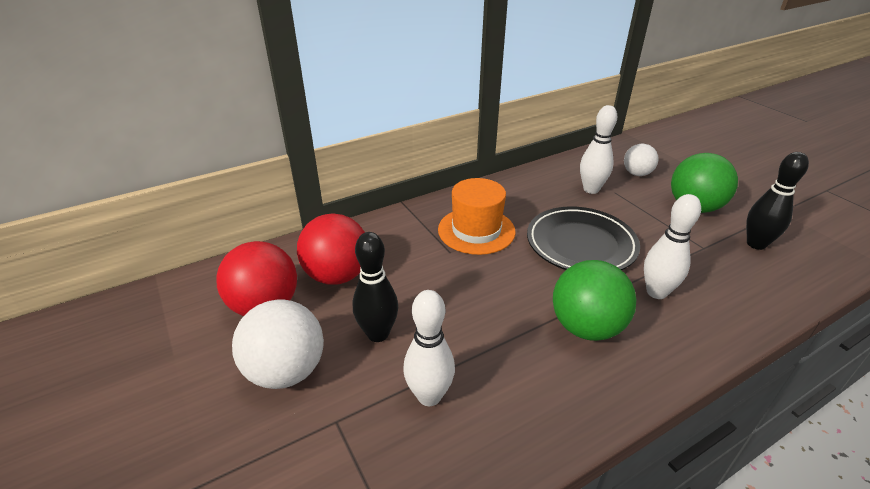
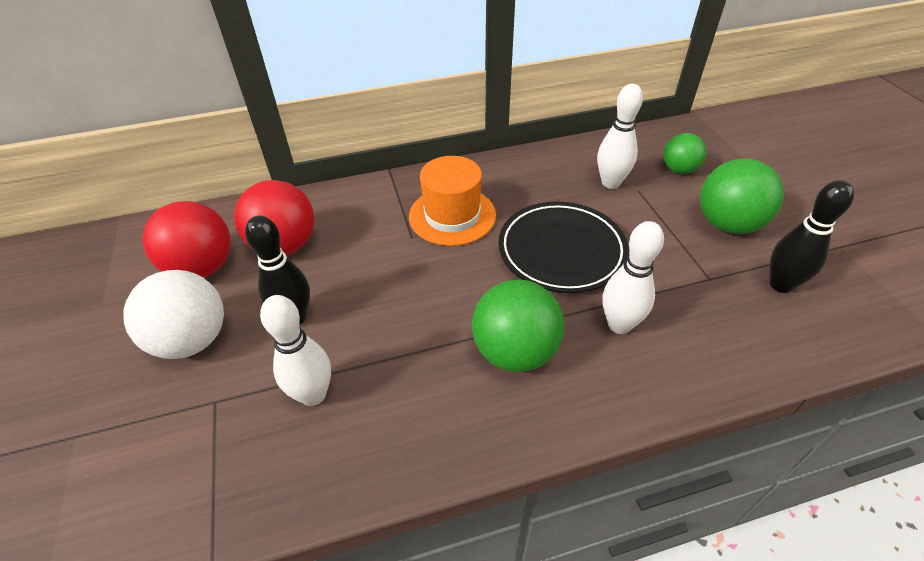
camera: 15 degrees right, 10 degrees up
white ball [624,144,658,176] -> green ball [663,133,706,174]

